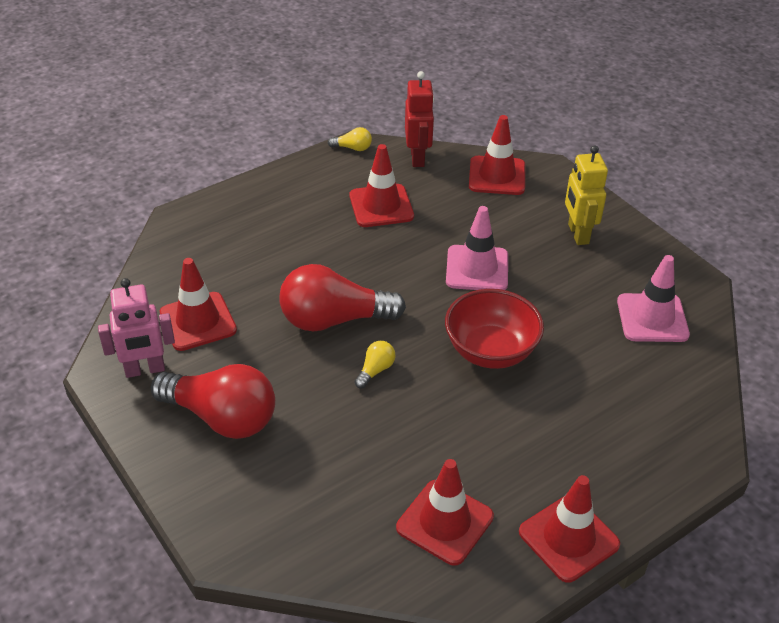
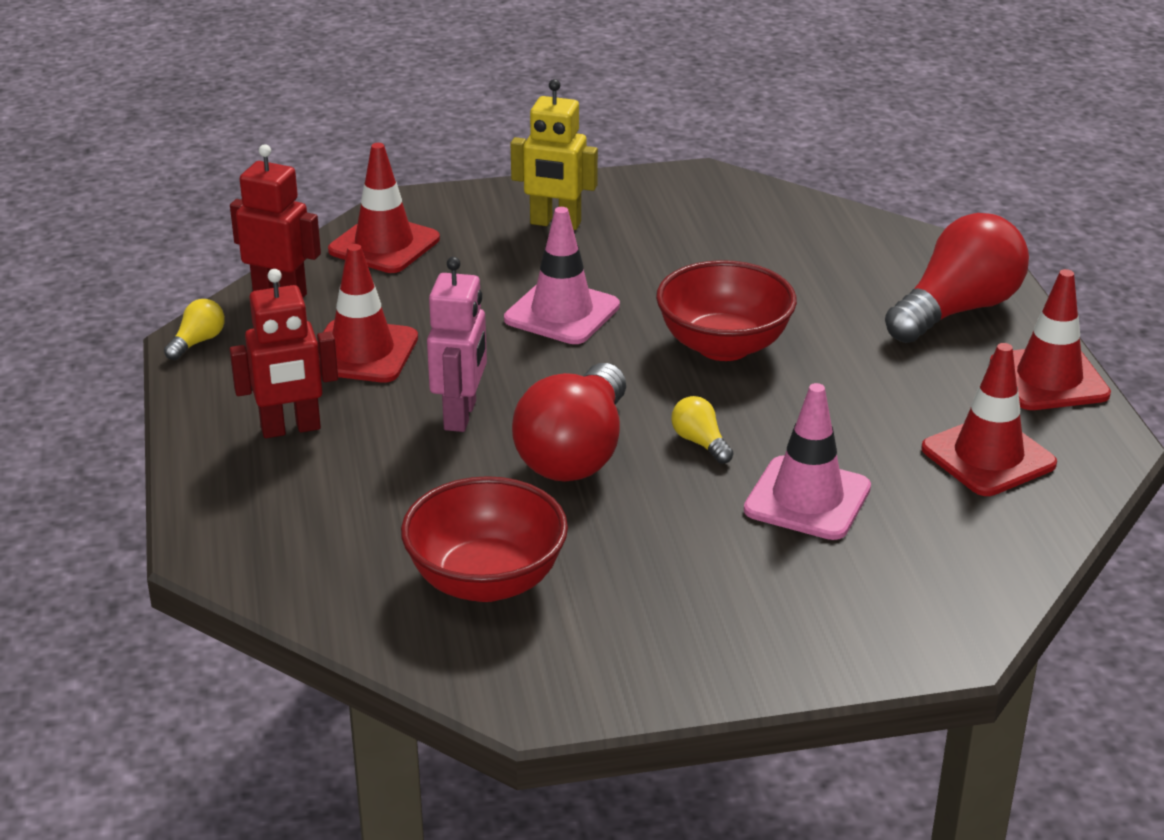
camera: 65 degrees left, 10 degrees down
pink robot [98,278,175,378] -> pink robot moved to [427,257,487,432]
red light bulb [151,364,275,439] -> red light bulb moved to [885,213,1029,343]
red traffic cone [160,258,237,351] -> red bowl [401,476,568,602]
pink traffic cone [617,255,690,342] -> pink traffic cone moved to [744,383,871,540]
none -> red robot [229,269,338,438]

